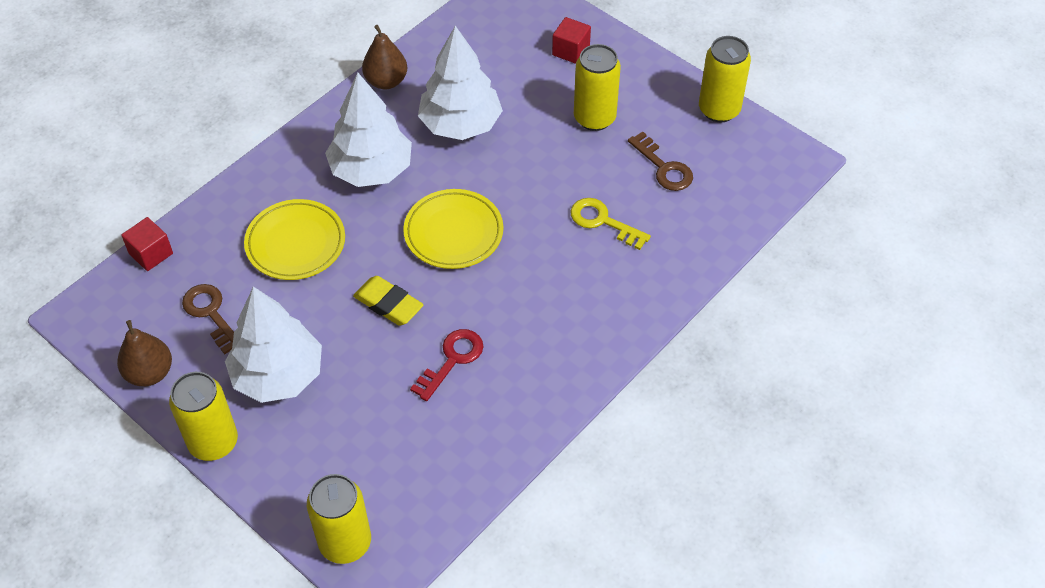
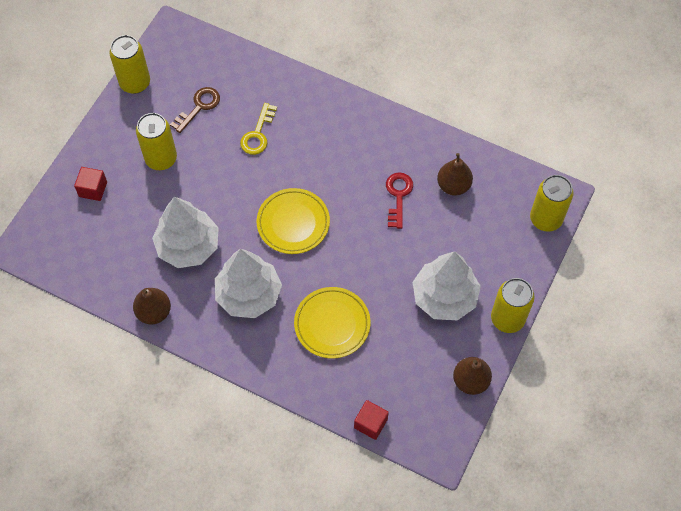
camera: 105 degrees left, 10 degrees up
brown key [182,284,234,354] -> none
yellow eraser [353,276,423,325] -> none
red key [410,329,483,401] -> red key turned 75 degrees clockwise [386,172,413,229]
none -> brown pear [437,153,473,196]

